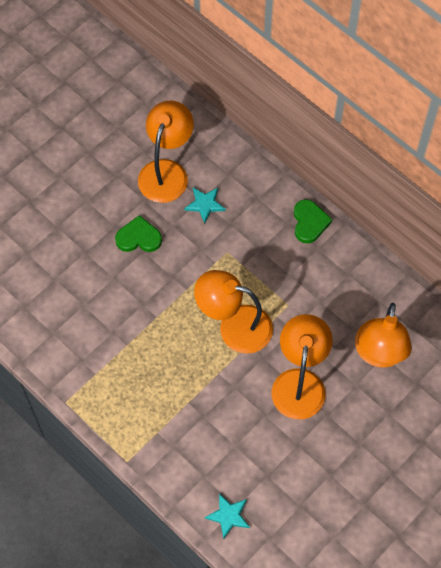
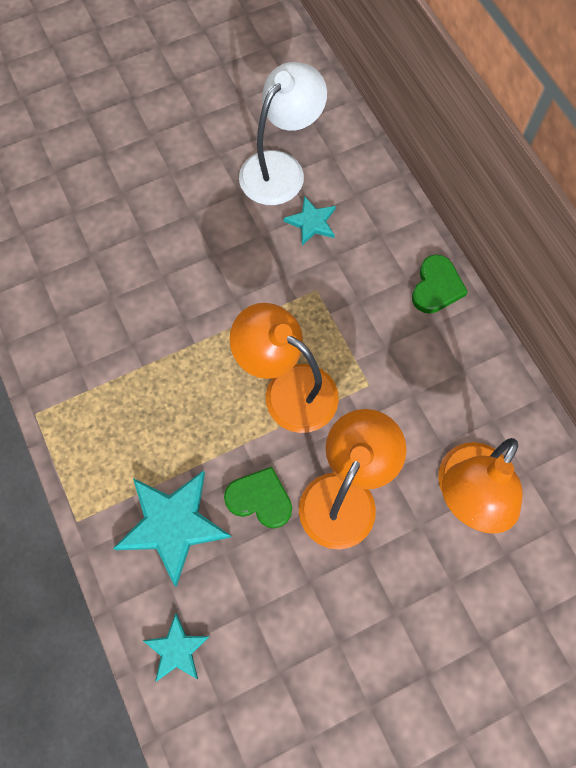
camera: 20 degrees right, 5 degrees up
green heart [115,215,162,252] -> green heart moved to [224,467,292,528]
orange lamp [138,100,194,203] -> white lamp [239,62,327,205]
none -> turquoise star [113,470,231,587]

